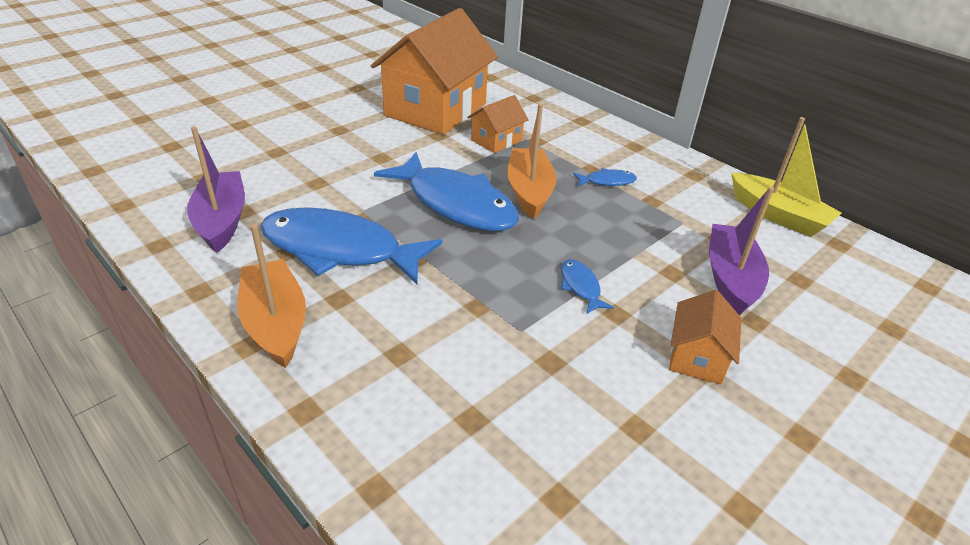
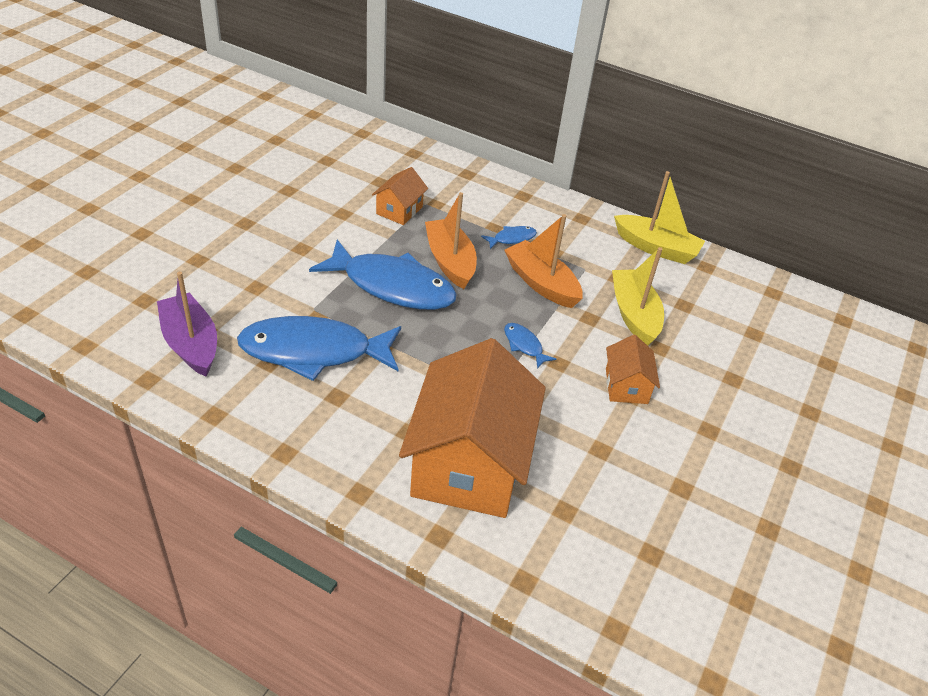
camera: 20 degrees left, 5 degrees up
orange boat [237,224,306,368] -> orange boat moved to [504,214,583,308]
orange house [371,8,498,135] -> orange house moved to [399,338,546,518]
purple boat [709,187,774,315] -> yellow boat [612,247,664,346]

